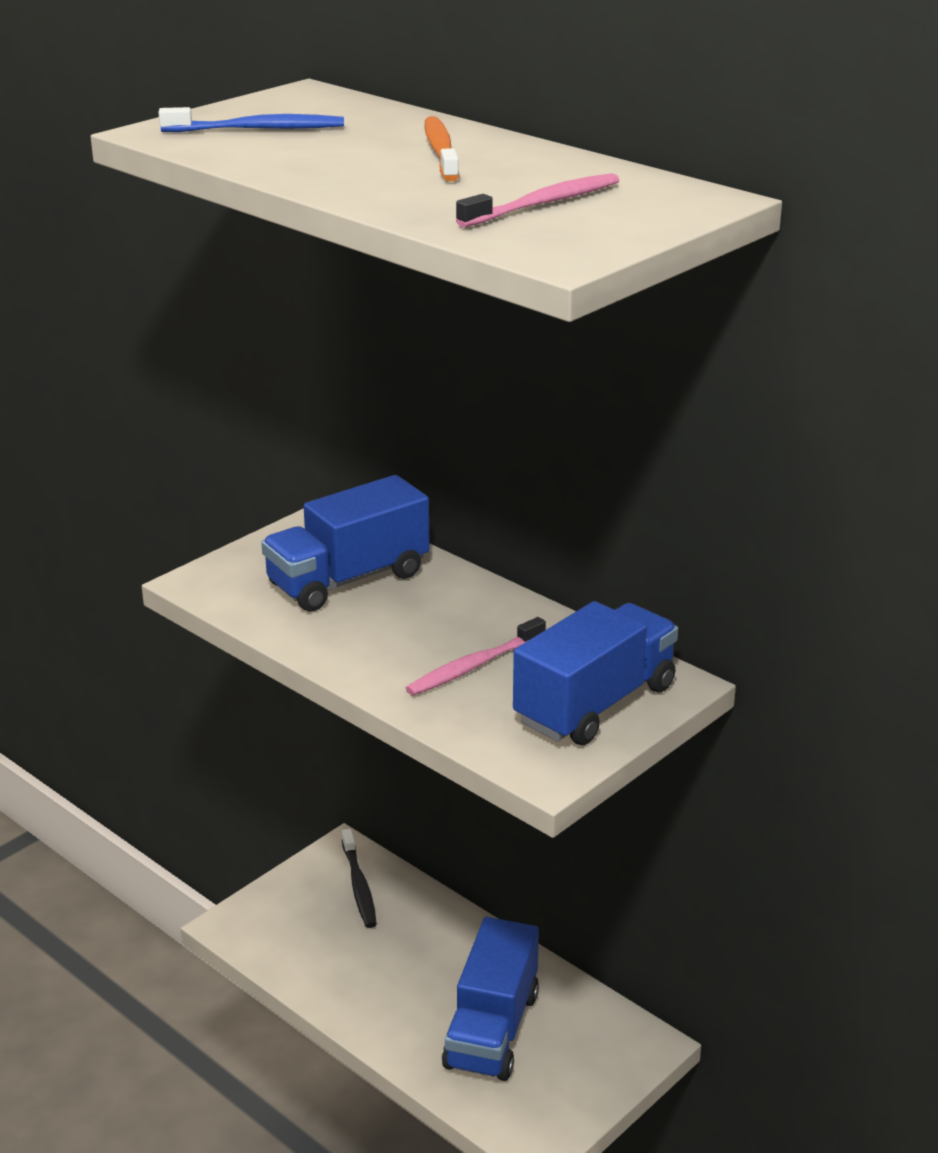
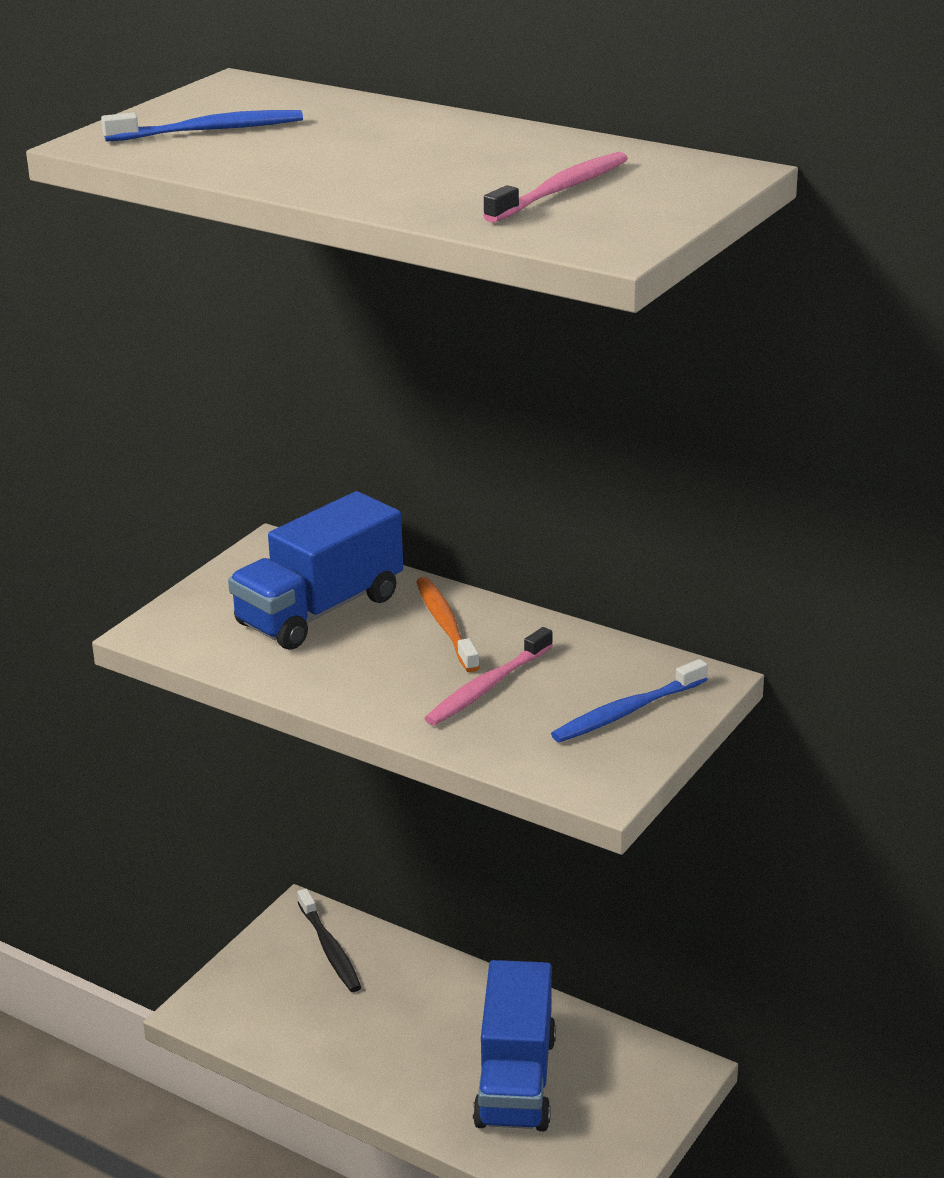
camera: 10 degrees left, 0 degrees up
orange toothbrush [424,116,459,181] -> orange toothbrush moved to [416,577,480,672]
blue truck [513,601,678,745] -> blue toothbrush [551,659,708,742]

